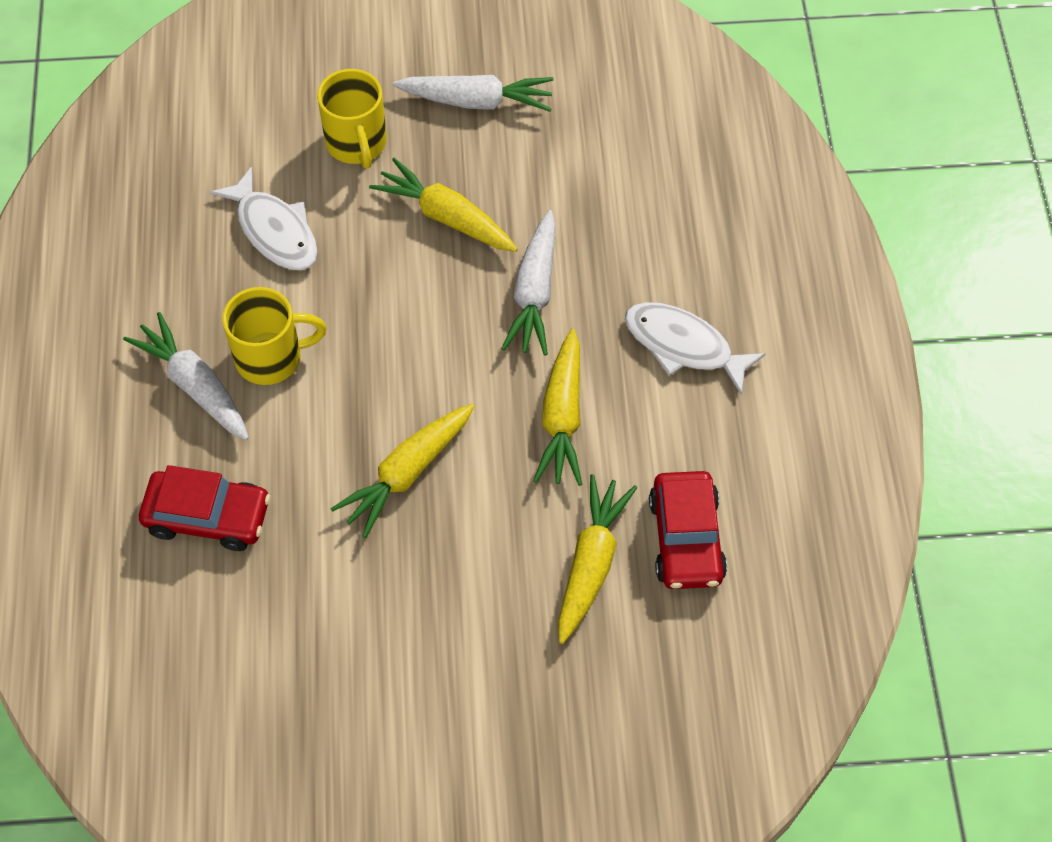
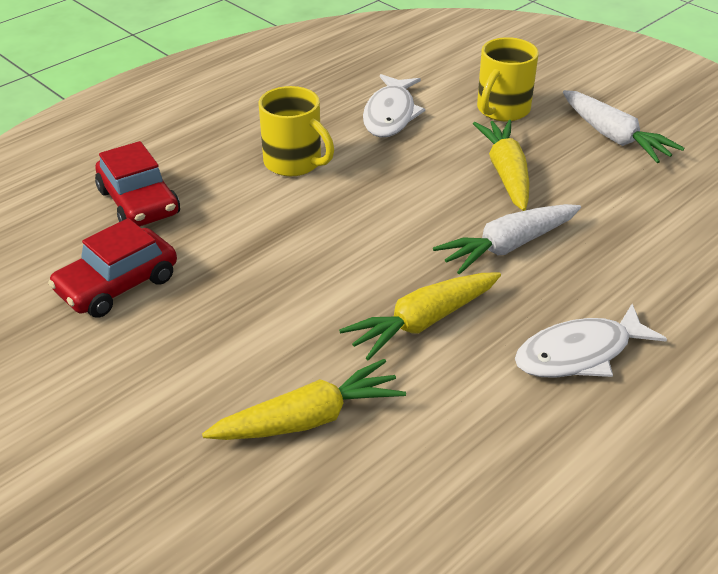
camera: 50 degrees right, 20 degrees down
white carrot [123,312,249,440] -> none
yellow carrot [330,404,474,538] -> none
white fish [625,302,766,394] -> white fish turned 105 degrees counterclockwise [515,304,667,378]
red car [649,471,727,589] -> red car moved to [48,218,177,317]

